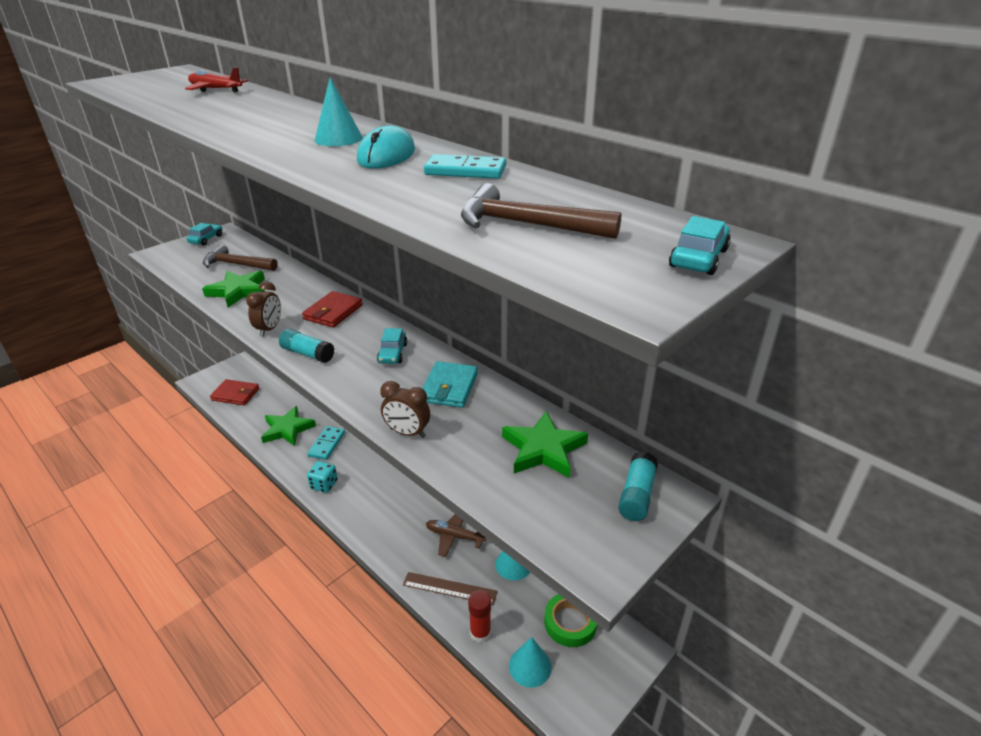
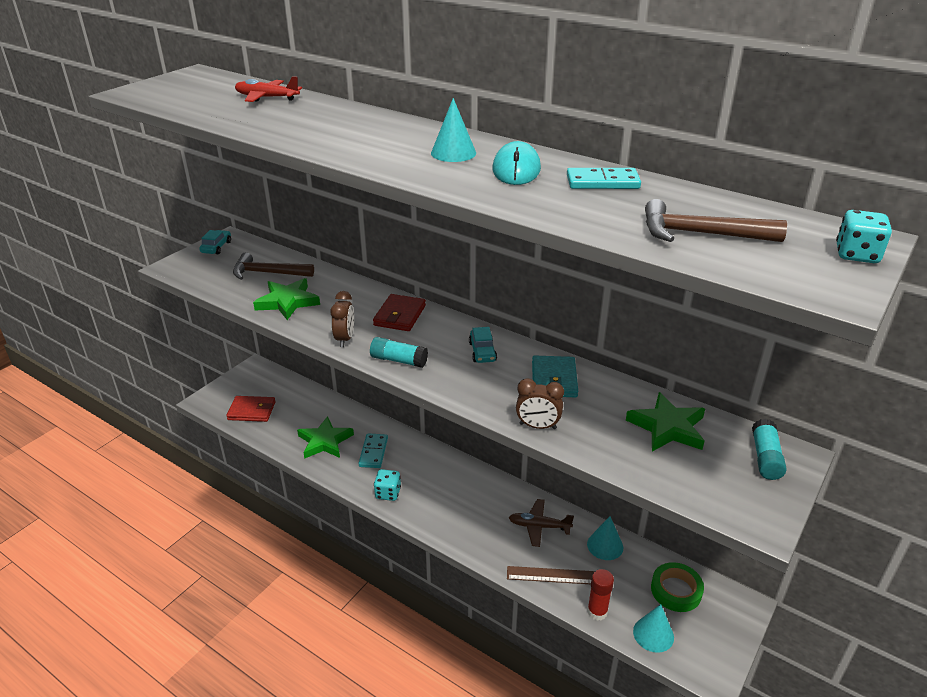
camera: 10 degrees left, 0 degrees up
turquoise car [669,216,731,275] -> turquoise dice [836,210,892,263]

